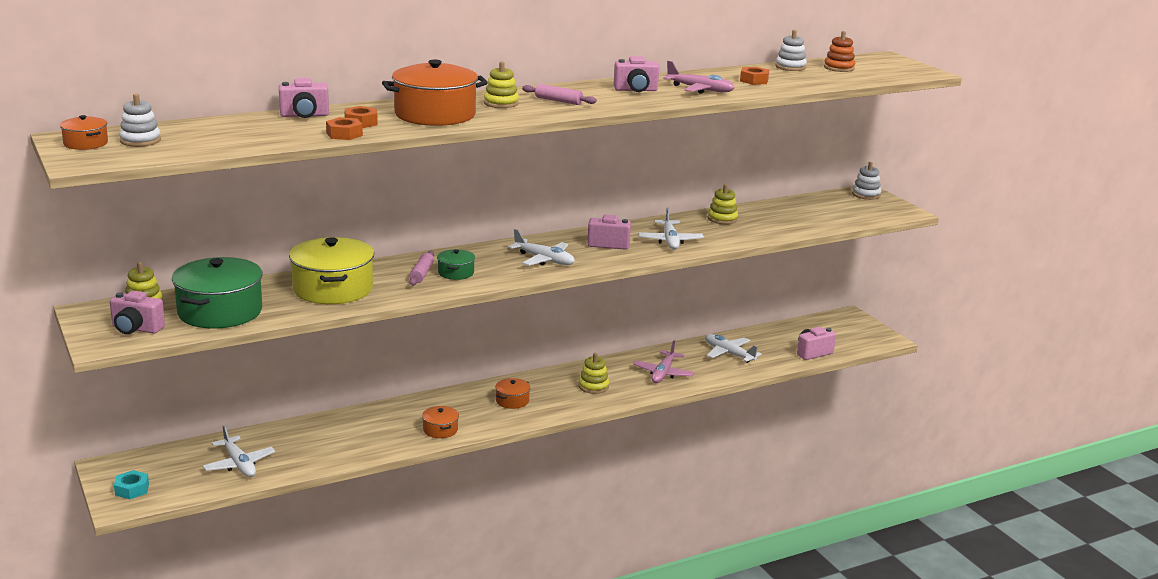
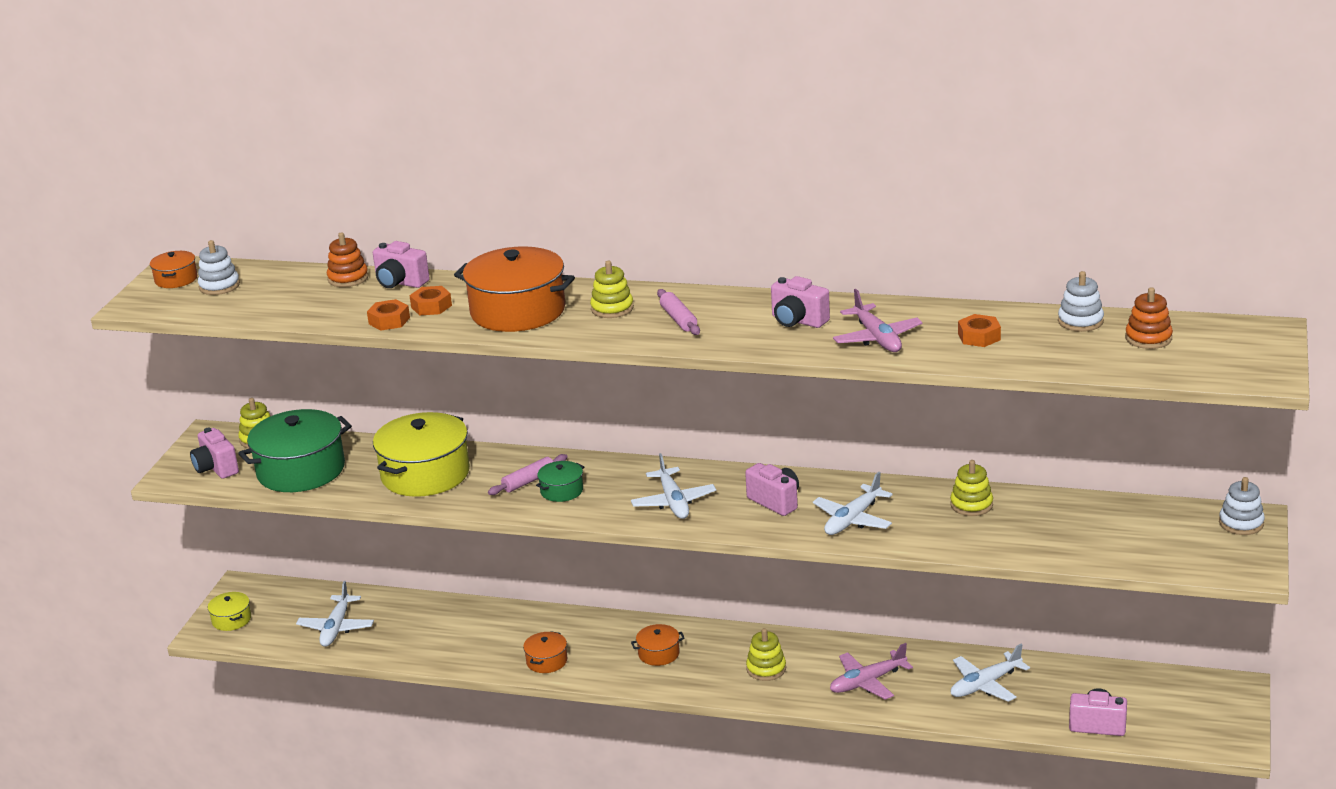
camera: 45 degrees right, 5 degrees up
turquoise nut [114,470,149,499] -> yellow pot [208,592,251,631]
white plane [705,334,762,363] -> white plane turned 120 degrees counterclockwise [951,644,1030,702]
none -> orange stacking toy [327,232,369,287]

